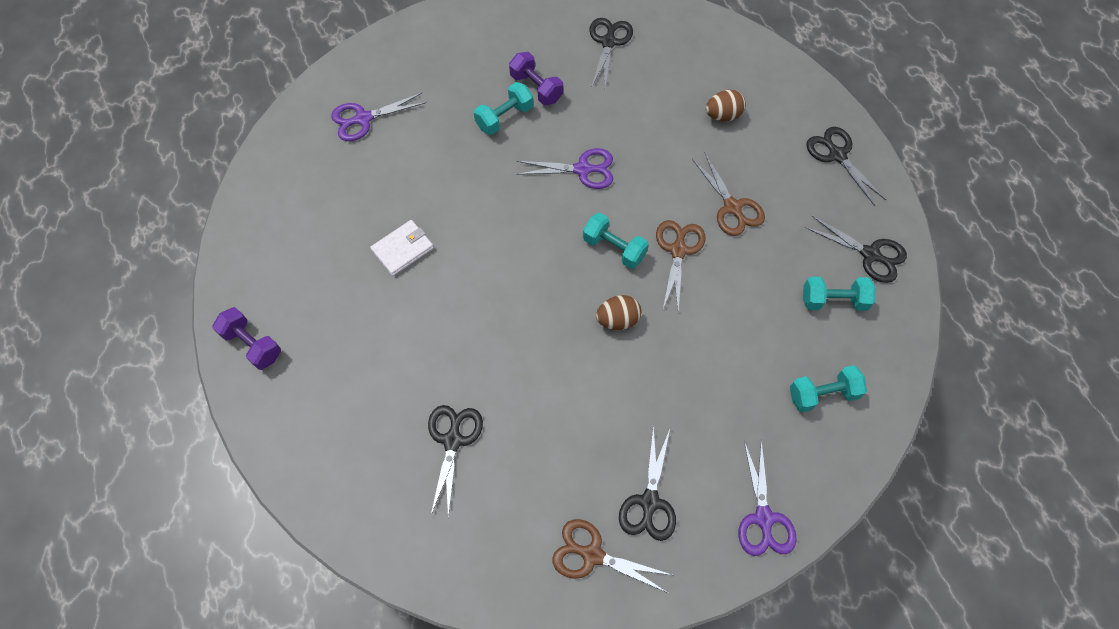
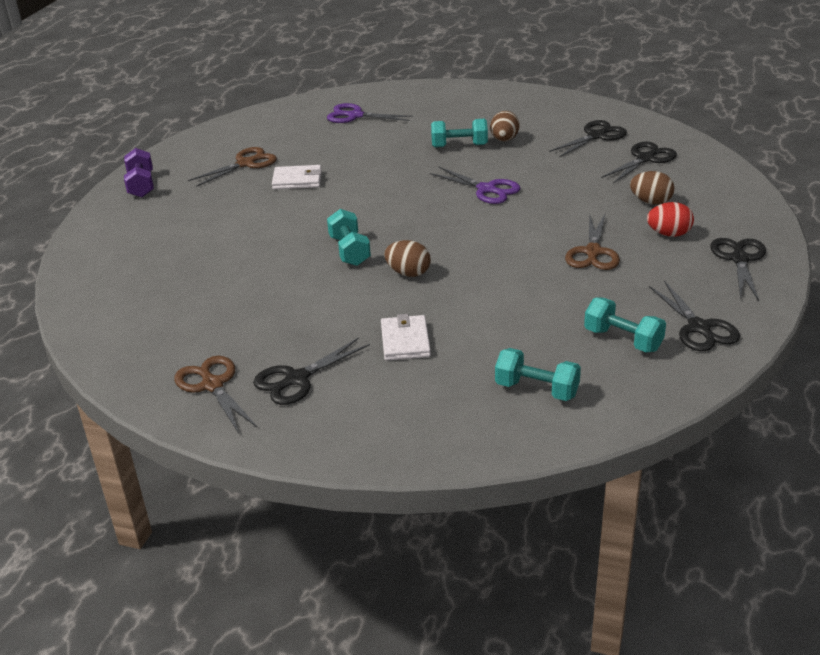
camera: 40 degrees right, 30 degrees down
black scissors [428,405,483,518] -> black scissors moved to [601,142,677,184]
purple dumbbell [509,52,563,105] -> brown egg [490,111,520,141]
turquoise dumbbell [583,213,649,269] -> turquoise dumbbell moved to [327,209,371,266]
brown scissors [656,220,705,312] -> brown scissors moved to [188,147,277,187]
purple scissors [738,439,797,556] -> none
none -> white wallet [381,314,431,361]
none -> red egg [647,202,694,237]

